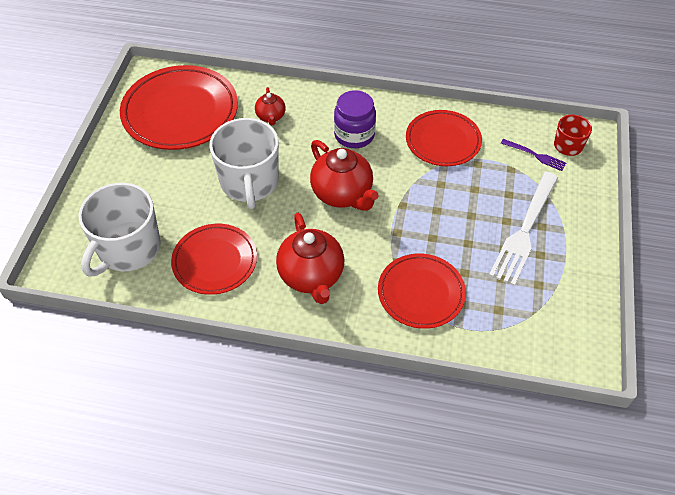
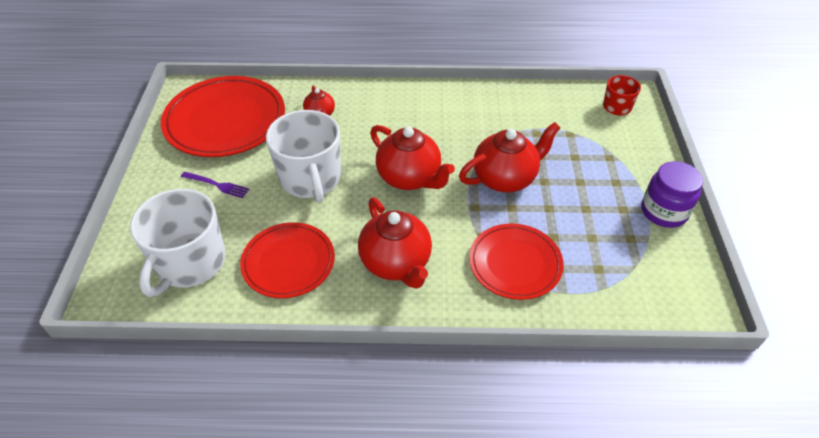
camera: 10 degrees left, 5 degrees down
purple jar [334,90,376,148] -> purple jar moved to [641,161,703,228]
red plate [406,110,482,166] -> none
white fork [489,172,559,286] -> none
purple fork [501,139,566,171] -> purple fork moved to [181,172,249,198]
none -> red teapot [459,122,560,193]

